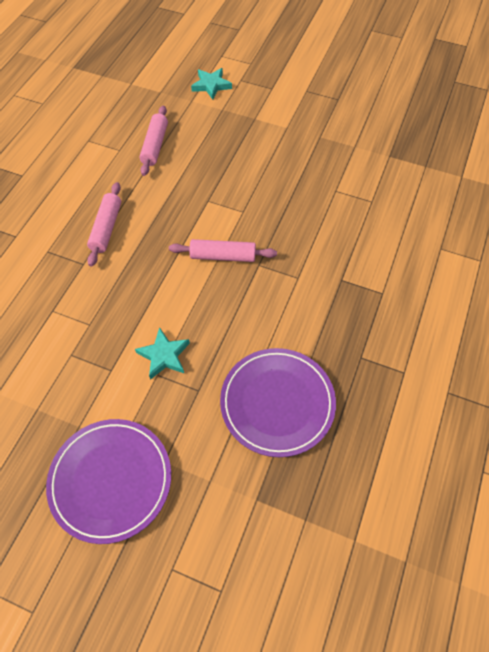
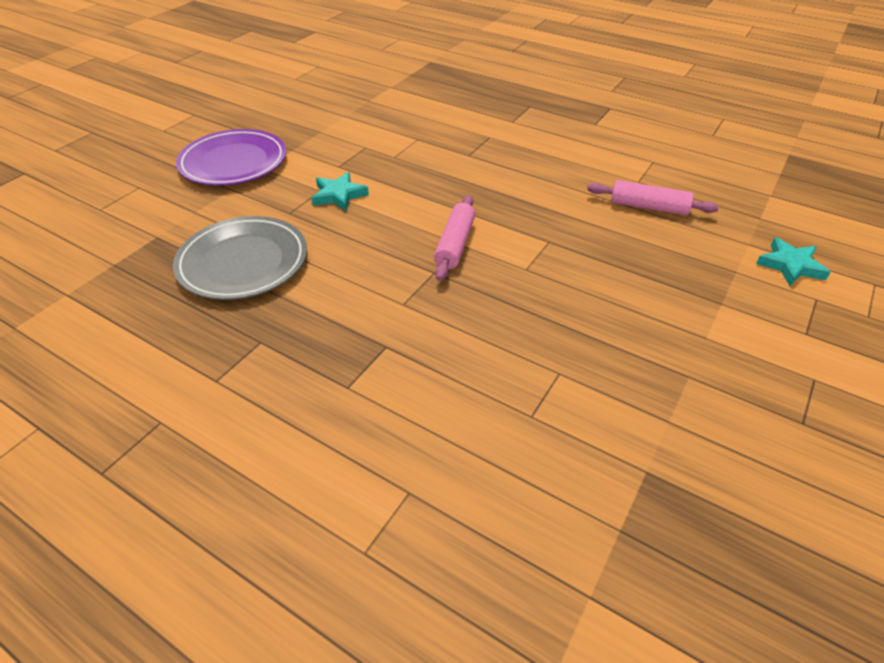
camera: 100 degrees right, 15 degrees down
pink rolling pin [87,182,121,267] -> none
purple plate [220,348,336,457] -> grey plate [173,216,307,300]

